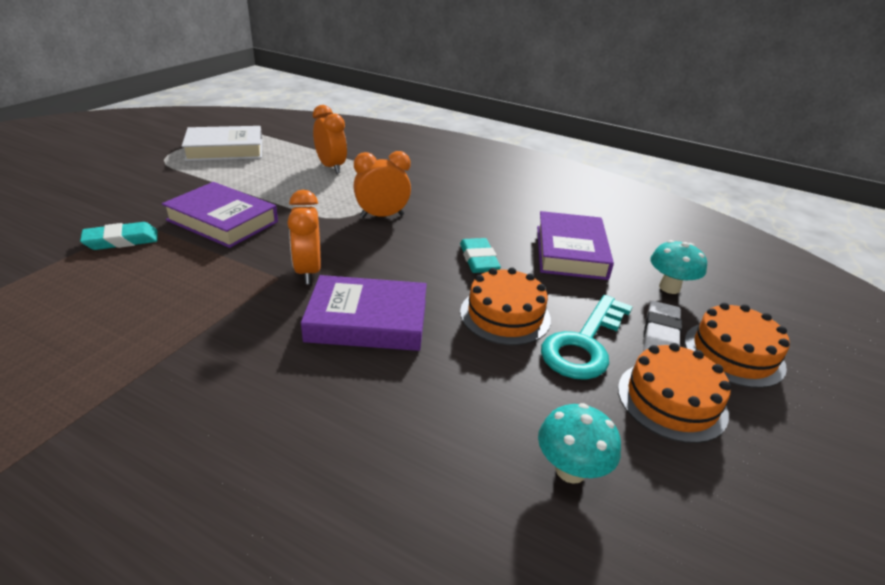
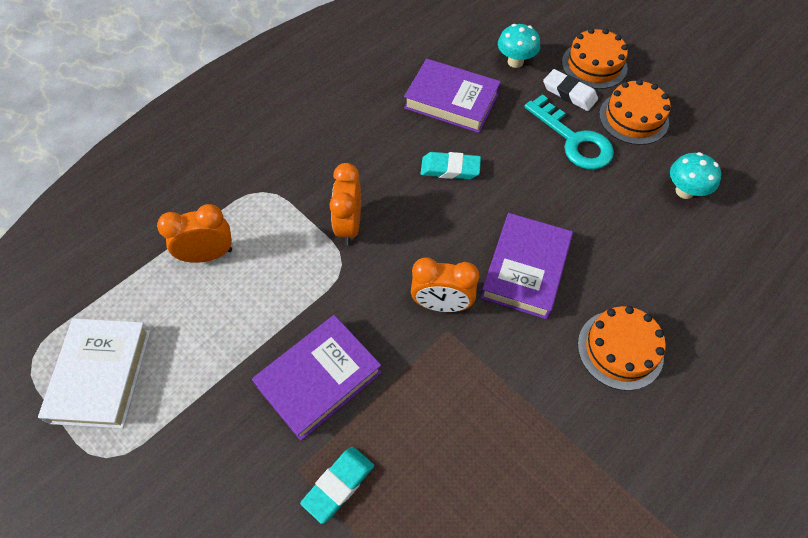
camera: 70 degrees left, 25 degrees up
turquoise eraser [80,222,158,250] -> turquoise eraser turned 45 degrees clockwise [300,447,374,524]
orange cake [460,267,551,345] -> orange cake moved to [578,306,666,391]

